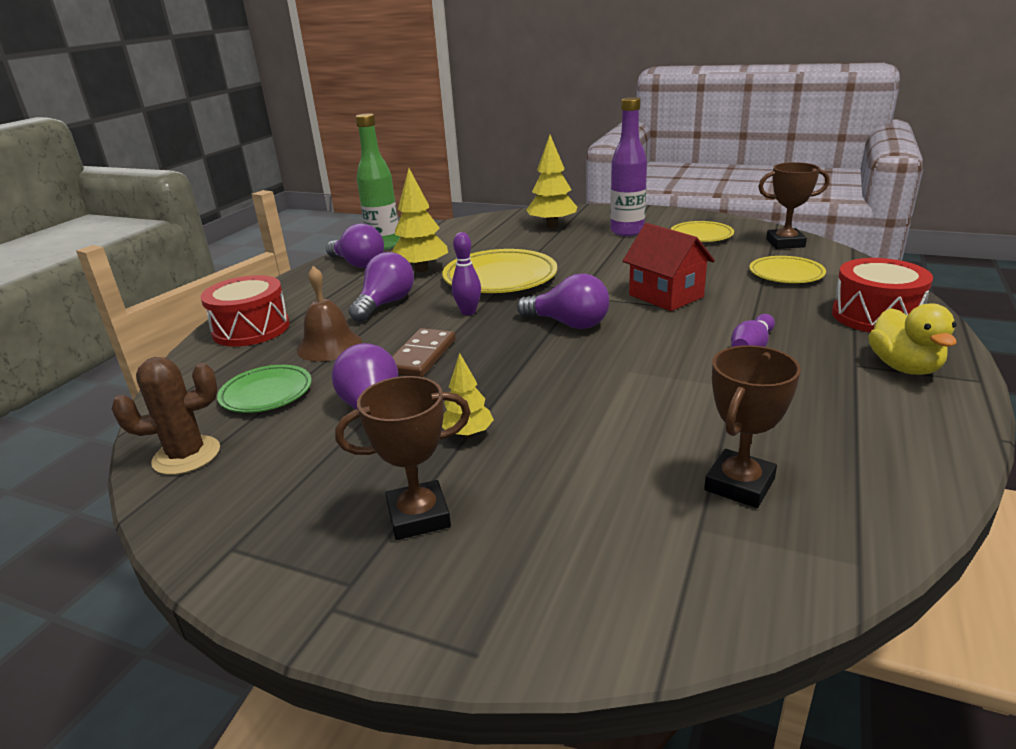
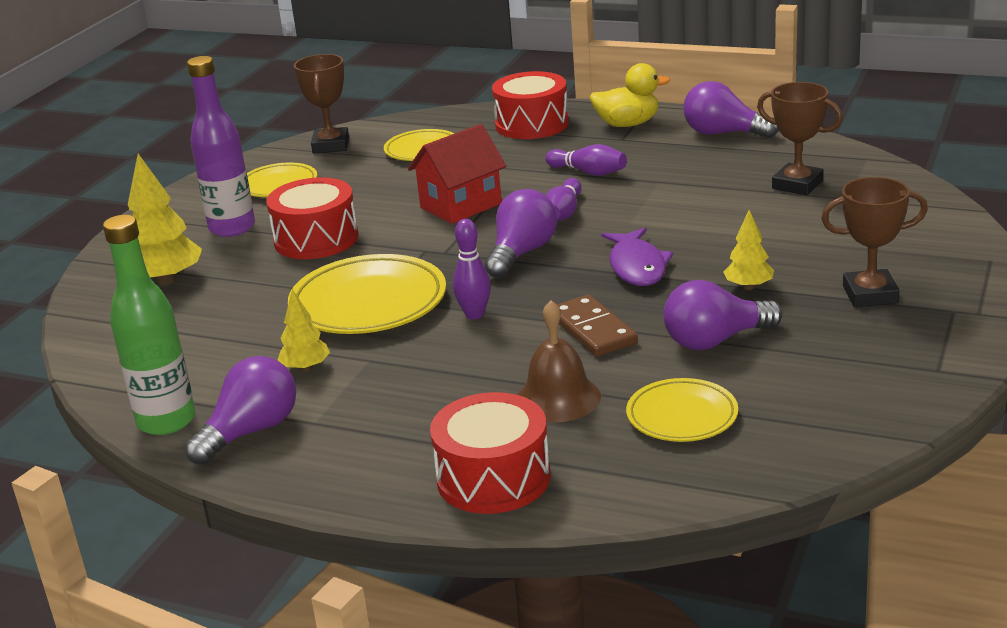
camera: 90 degrees left, 0 degrees up
brown cactus [112,357,220,475] -> none
green plate [217,365,312,413] -> yellow plate [626,378,738,442]
brown trophy [335,376,471,540] -> brown trophy turned 75 degrees counterclockwise [821,177,928,307]
purple light bulb [348,252,414,322] -> purple light bulb moved to [684,81,779,138]
yellow tree [392,168,448,272] -> yellow tree [278,289,330,372], size x0.58
brown domino [392,328,456,377] -> brown domino turned 45 degrees clockwise [557,295,638,357]
none -> red drum [266,177,358,259]
none -> purple bowling pin [545,178,582,221]
none -> purple fish [601,228,673,286]

